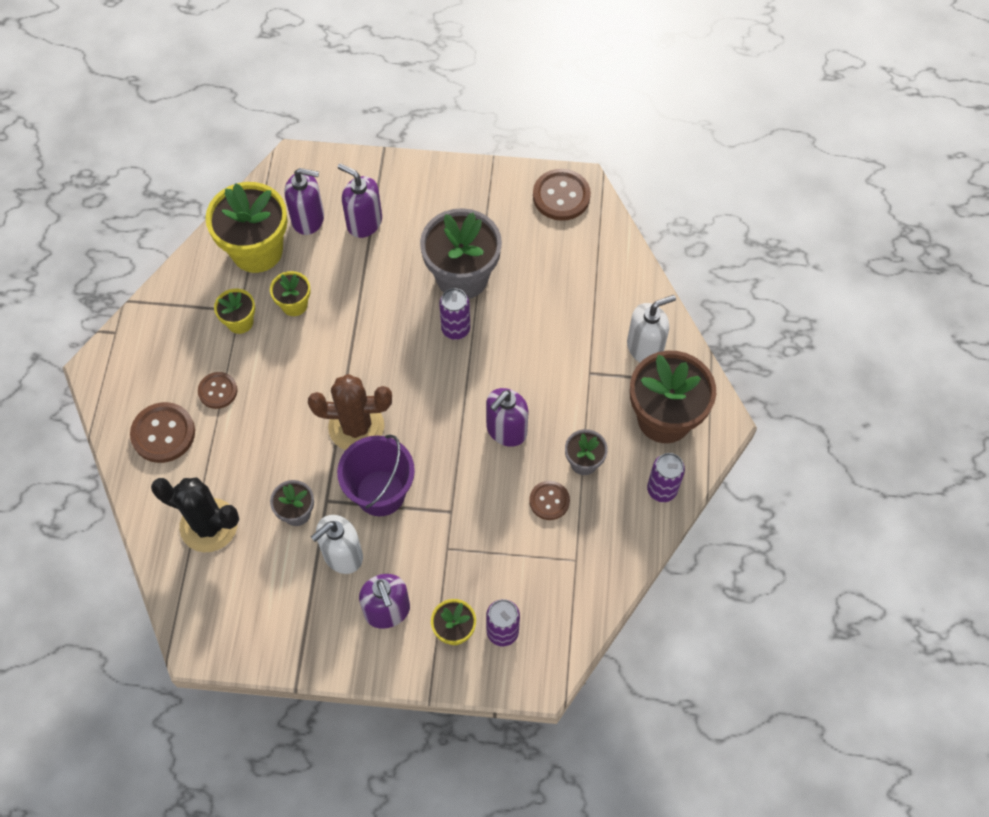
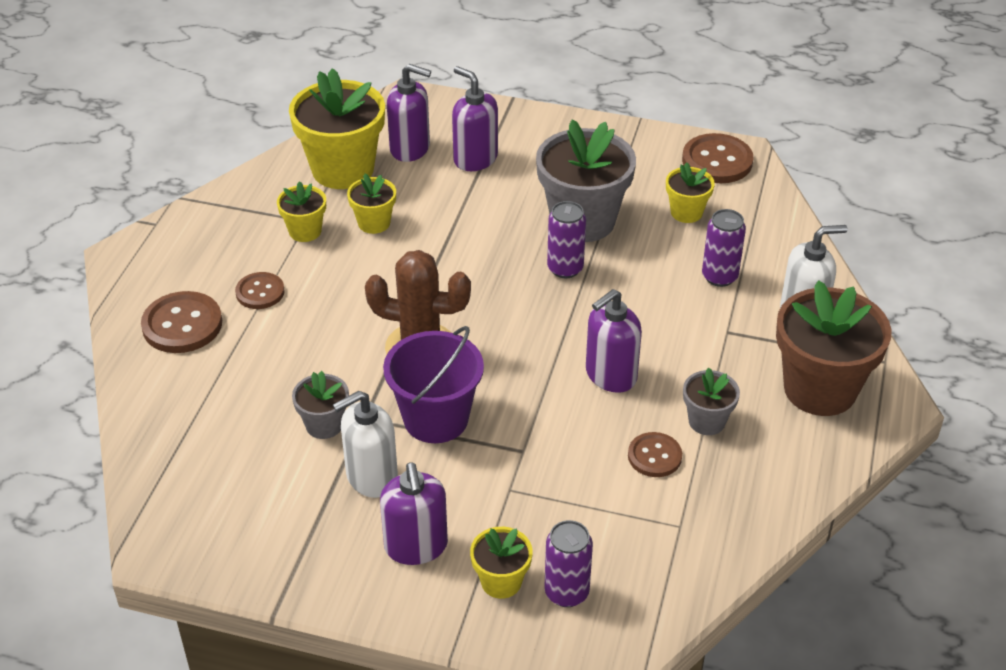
camera: 10 degrees right, 20 degrees down
black cactus [151,478,239,552] -> none
purple can [647,453,685,502] -> purple can moved to [702,209,746,287]
none -> yellow flower pot [666,162,715,223]

